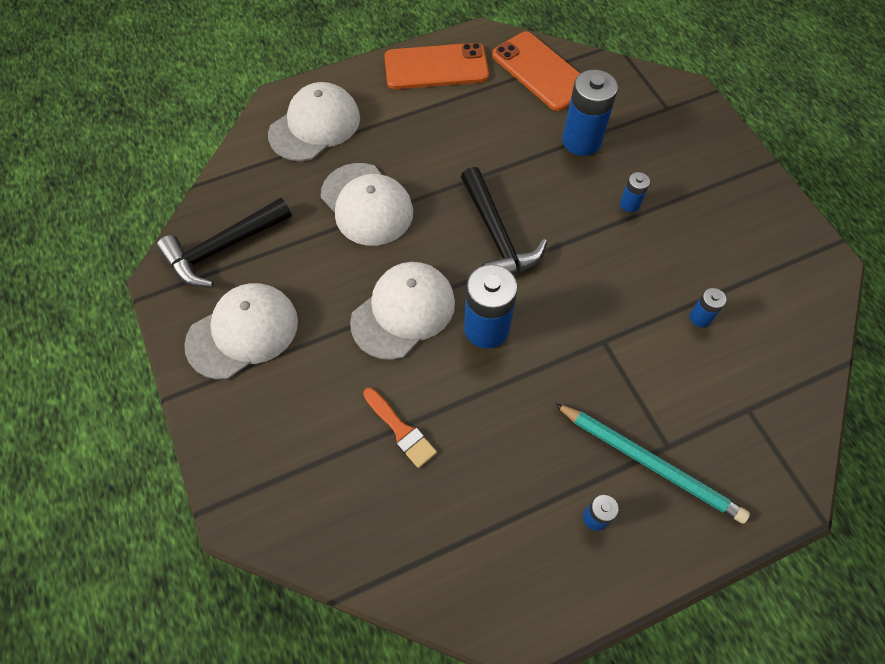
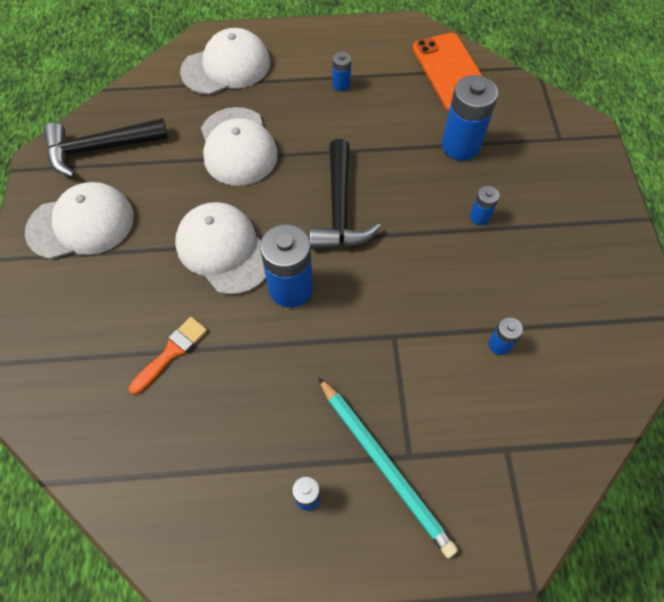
camera: 20 degrees right, 0 degrees up
white cap [350,262,455,360] -> white cap turned 105 degrees counterclockwise [175,202,266,295]
orange brush [363,388,437,468] -> orange brush turned 120 degrees counterclockwise [129,317,207,395]
orange phone [384,43,489,89] -> none
none -> blue battery [333,52,351,91]

